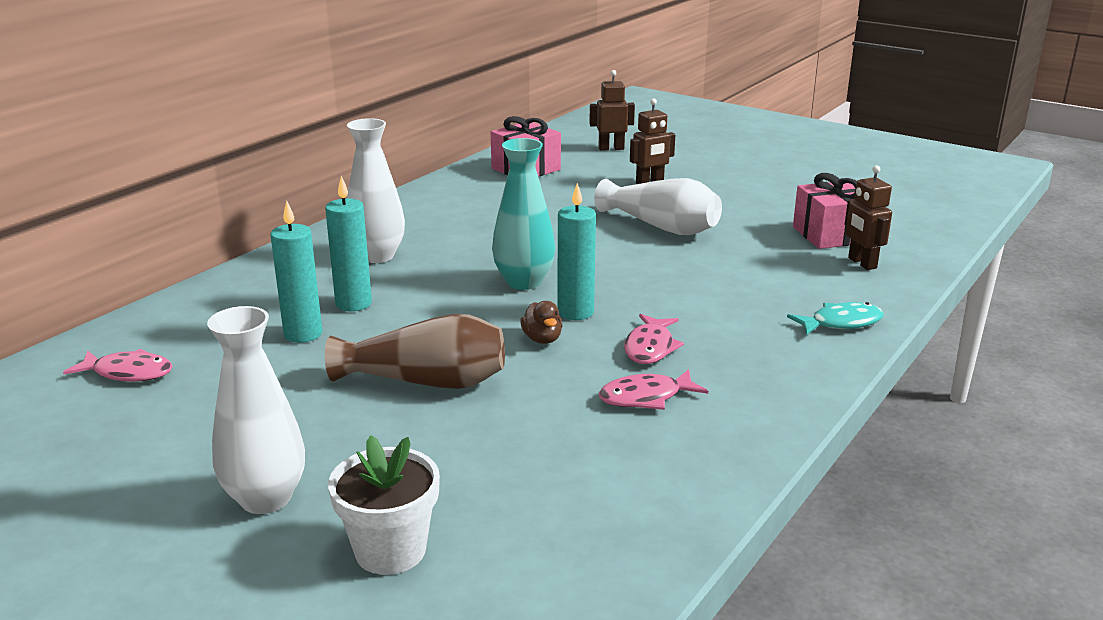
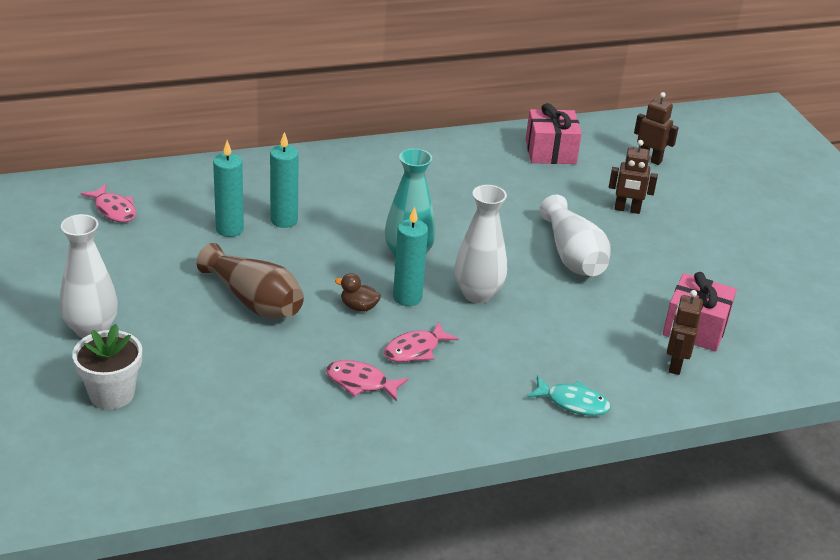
camera: 35 degrees right, 10 degrees up
white vase [347,118,405,263] -> white vase moved to [454,185,507,303]
brown duck [520,301,563,344] -> brown duck turned 90 degrees clockwise [335,273,381,312]

